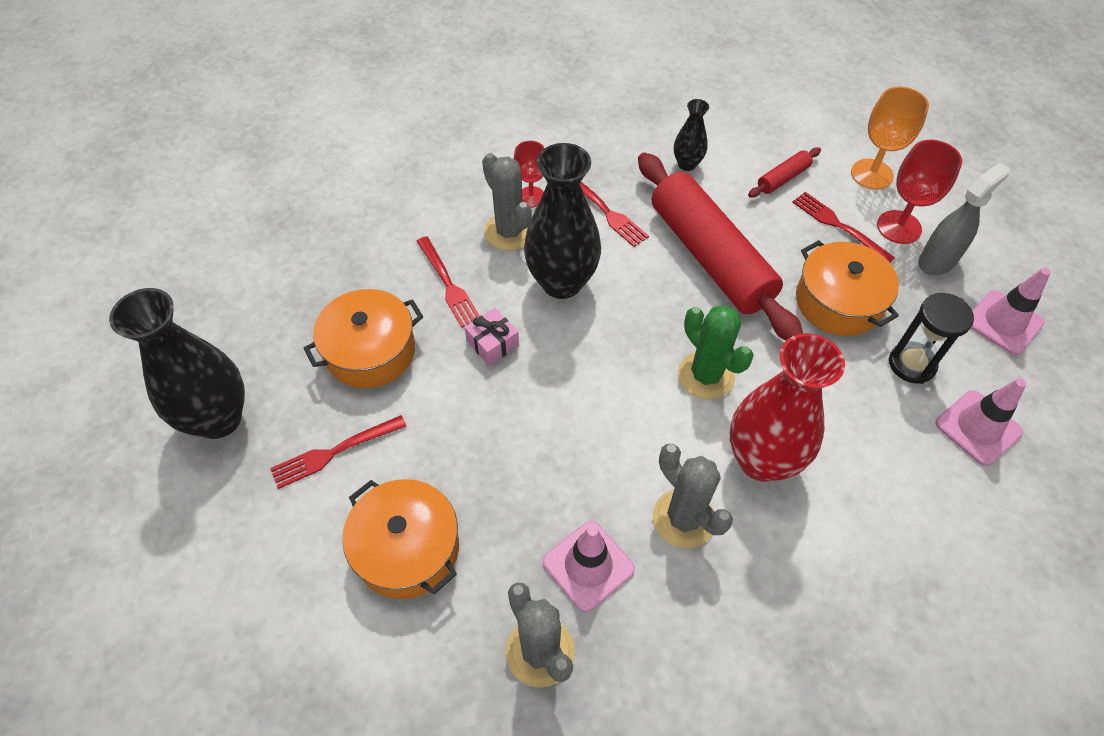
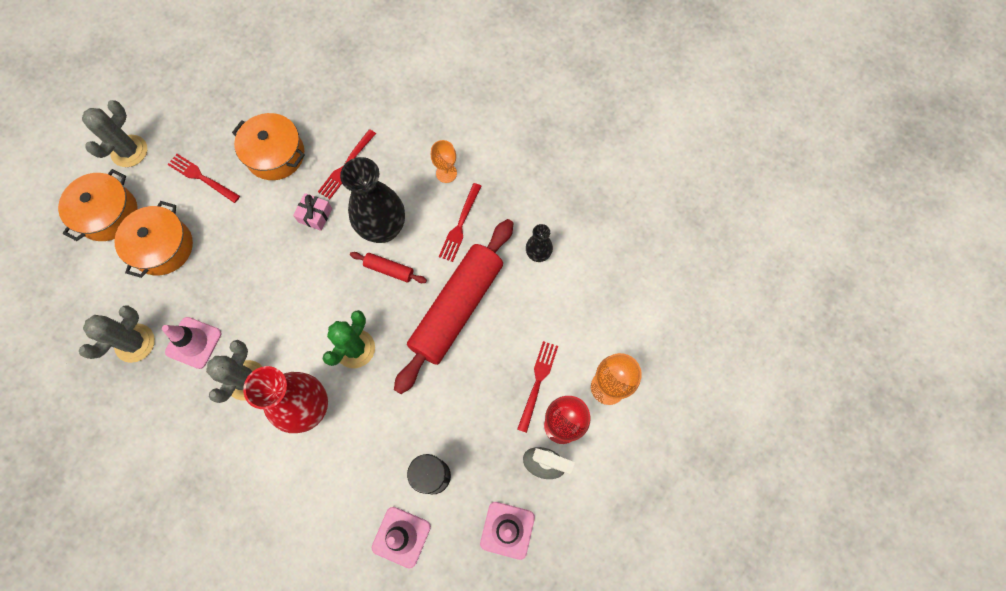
camera: 60 degrees right, 15 degrees up
black vase [109,288,245,439] -> none
grey cactus [482,153,532,251] -> grey cactus moved to [82,100,147,167]
red goblet [514,141,545,208] -> orange goblet [431,140,457,183]
red rolling pin [748,147,821,198] -> red rolling pin moved to [350,252,427,283]
orange pot [796,240,899,336] -> orange pot moved to [58,169,138,241]

